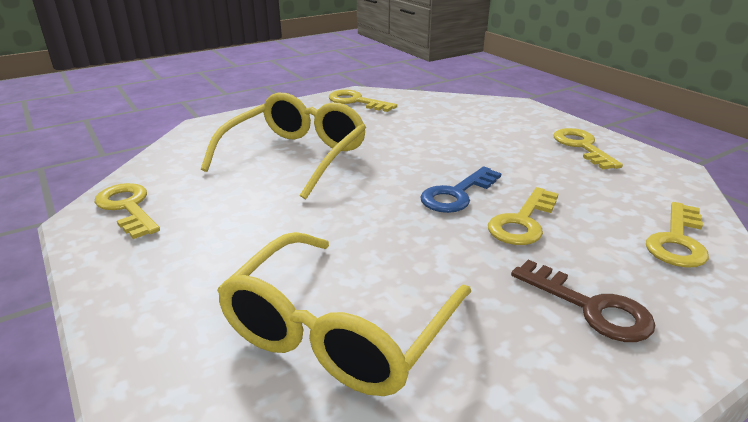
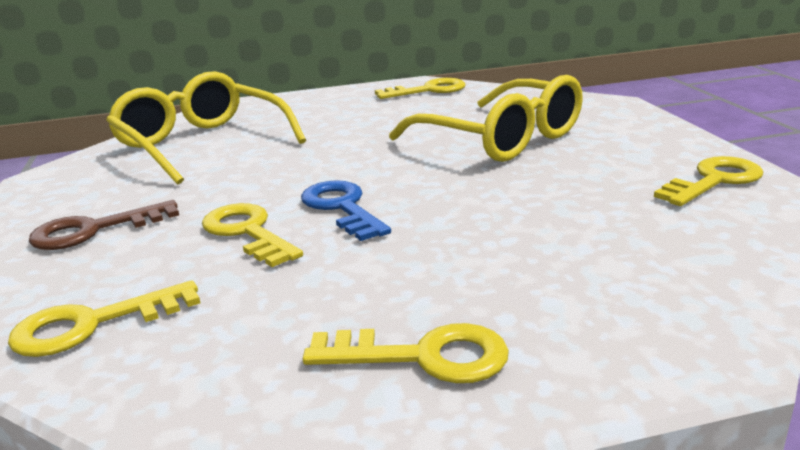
camera: 110 degrees right, 5 degrees down
yellow key [646,202,709,268] -> yellow key turned 75 degrees counterclockwise [8,280,201,357]

